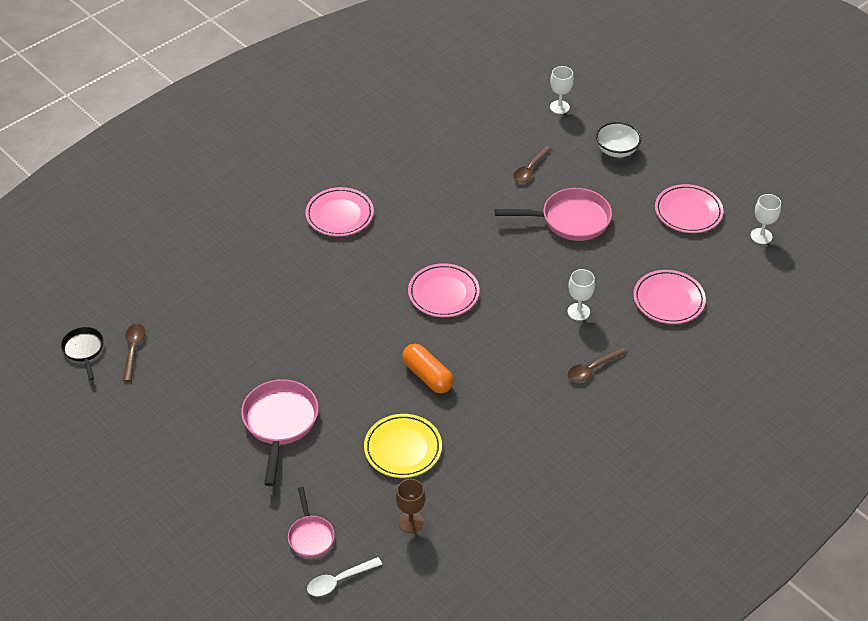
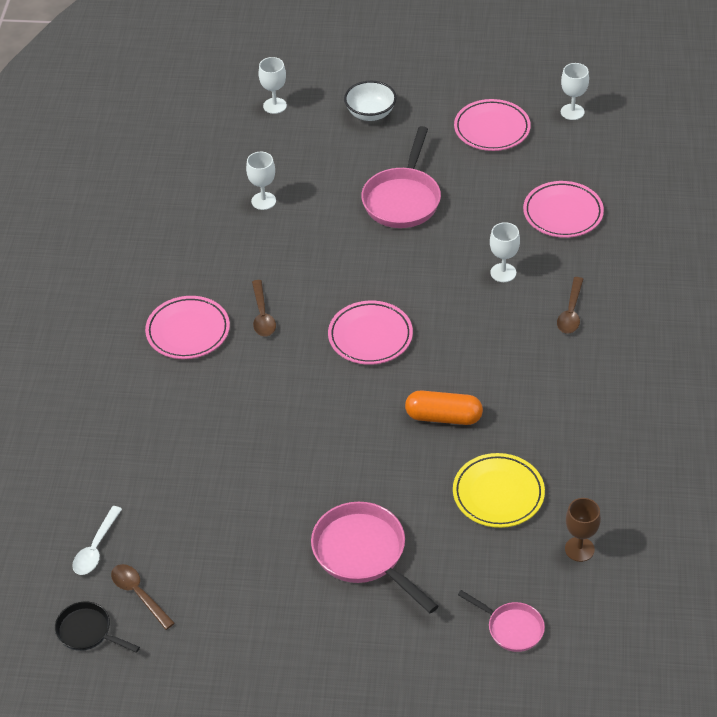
camera: 40 degrees left, 0 degrees up
white spoon [307,557,382,596] -> white spoon moved to [72,506,122,575]
pink pan [495,188,612,241] -> pink pan turned 150 degrees clockwise [361,126,441,228]
brown spoon [513,146,552,183] -> brown spoon moved to [252,280,276,336]
none -> white goblet [246,152,276,210]

